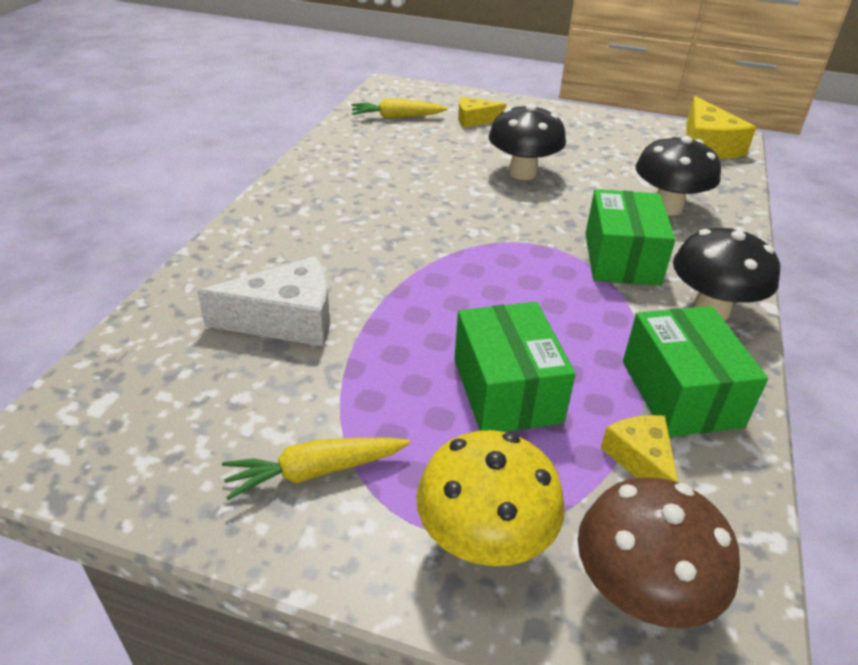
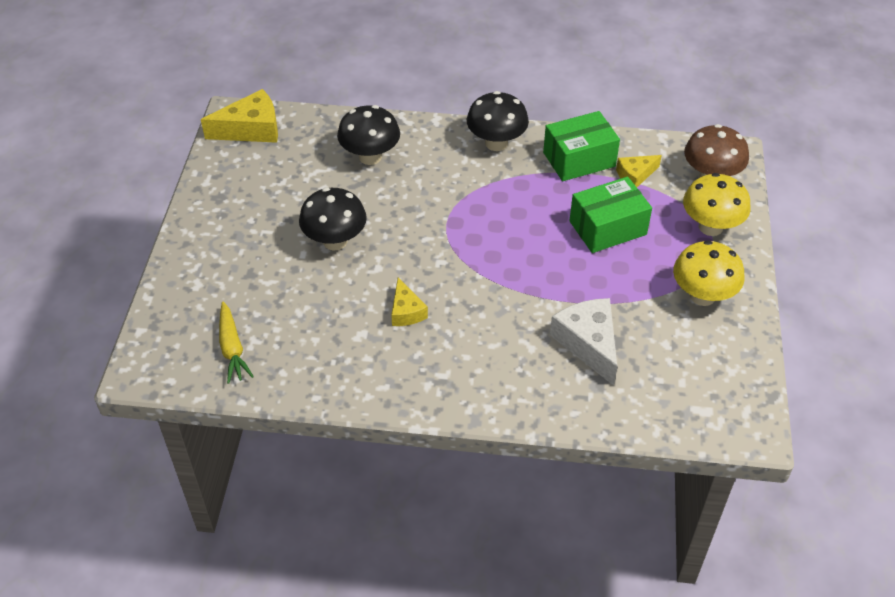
camera: 100 degrees left, 10 degrees up
yellow carrot [222,438,410,500] -> yellow mushroom [673,240,745,306]
yellow cheese [458,97,506,128] -> yellow cheese moved to [391,278,428,326]
green box [585,189,676,286] -> none

